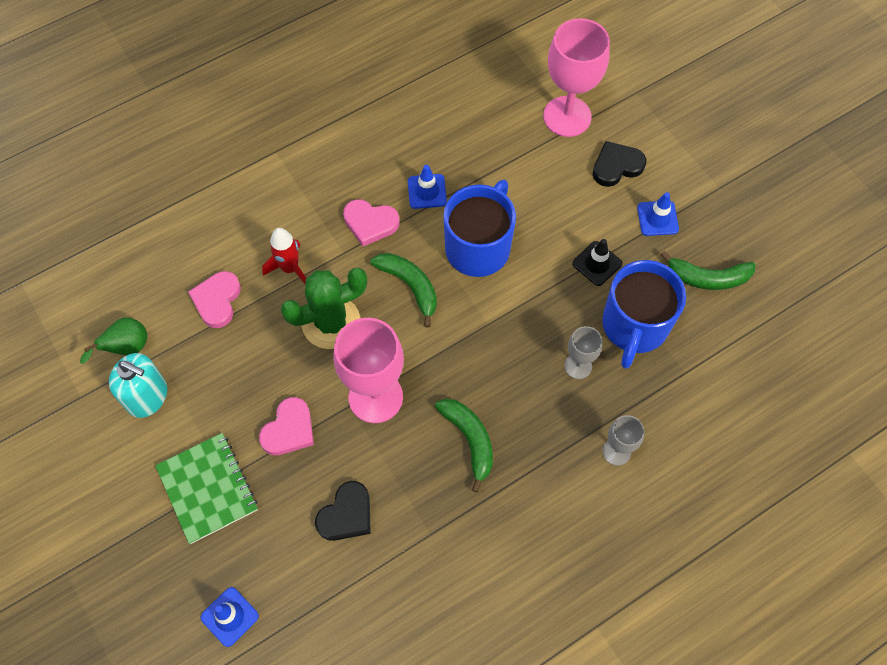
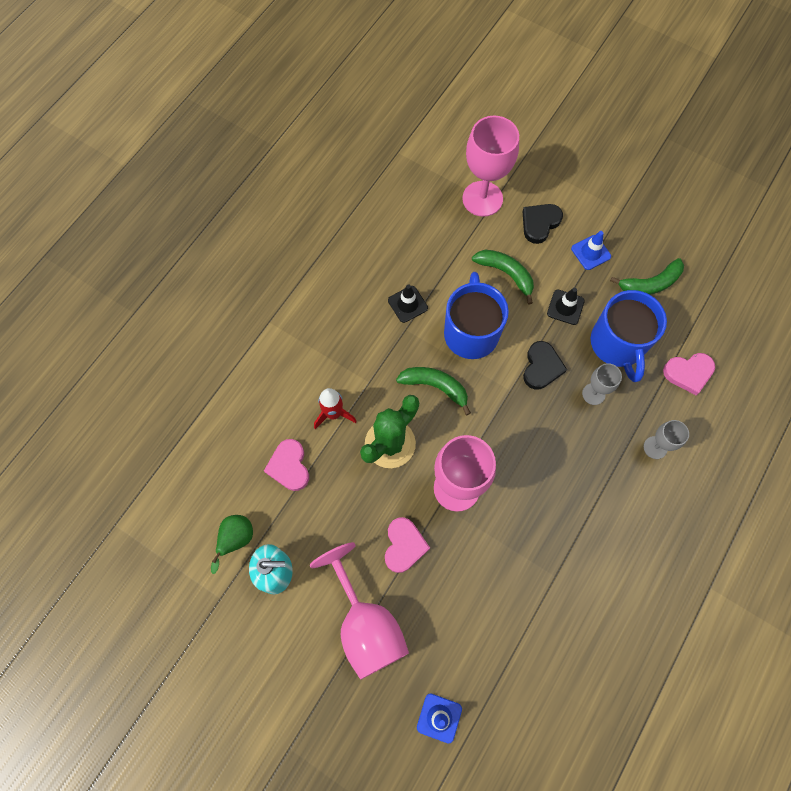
camera: 25 degrees left, 5 degrees up
green notebook [155,433,258,544] -> pink goblet [310,542,409,680]
black heart [315,481,371,541] -> black heart moved to [523,341,567,390]
pink heart [343,199,400,246] -> pink heart moved to [663,353,715,395]
blue traffic cone [408,165,447,209] -> black traffic cone [388,284,428,323]
green banana [435,399,493,493] -> green banana moved to [472,250,534,305]

